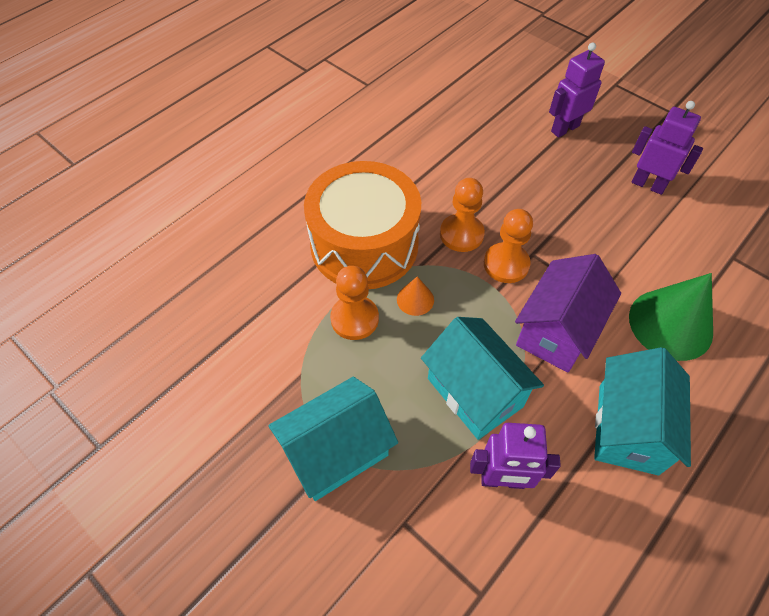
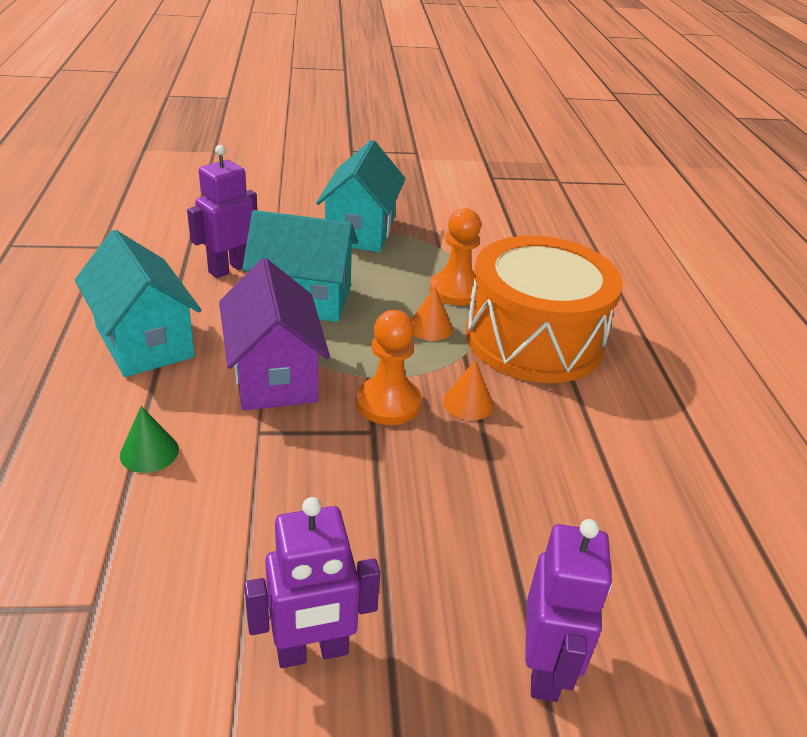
camera: 130 degrees right, 20 degrees down
orange pawn [440,178,485,252] -> orange cone [443,360,494,420]
green cone [629,273,713,361] -> green cone [120,406,179,473], size x0.47

